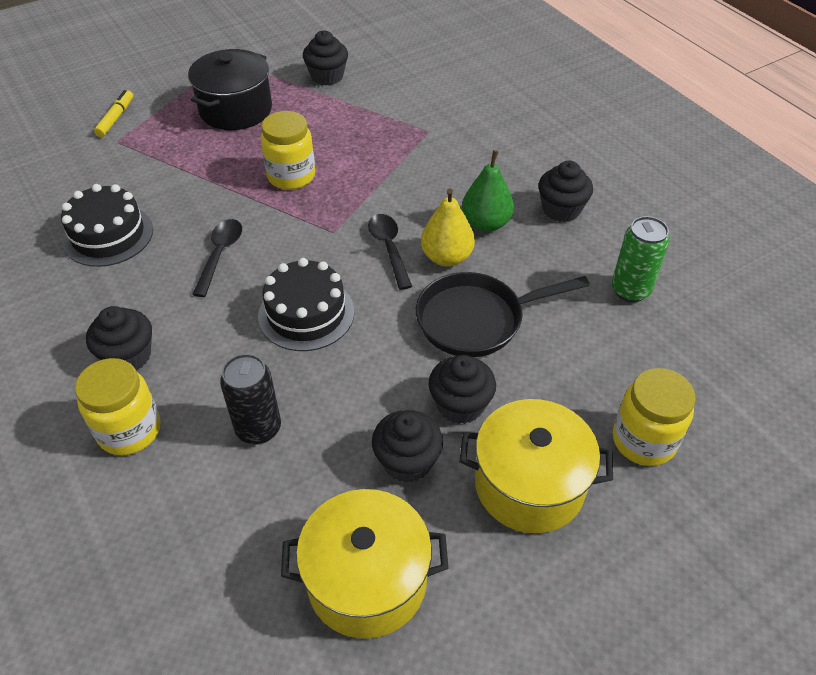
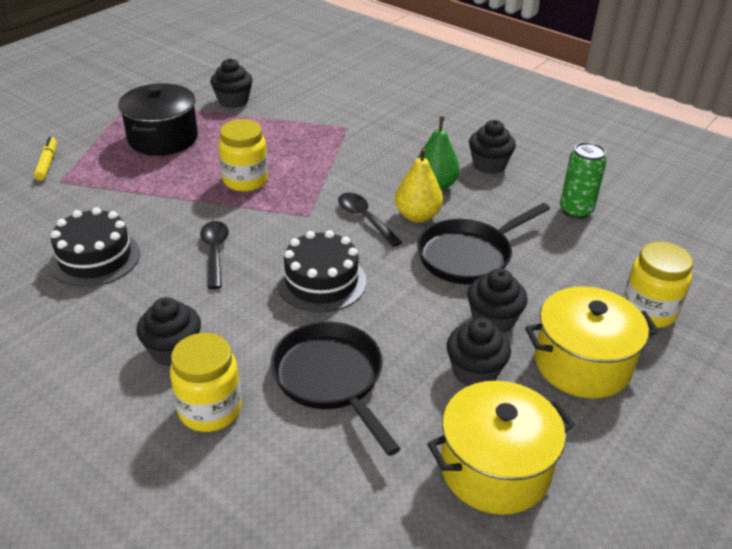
camera: 20 degrees left, 10 degrees down
black can [220,354,281,444] -> black pan [271,322,401,456]

